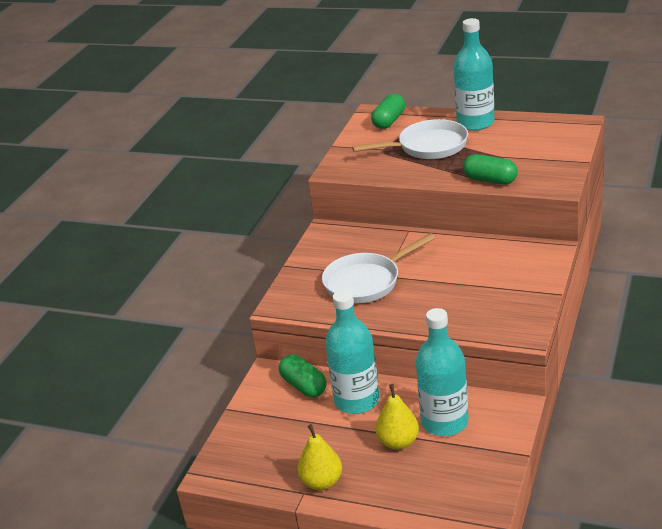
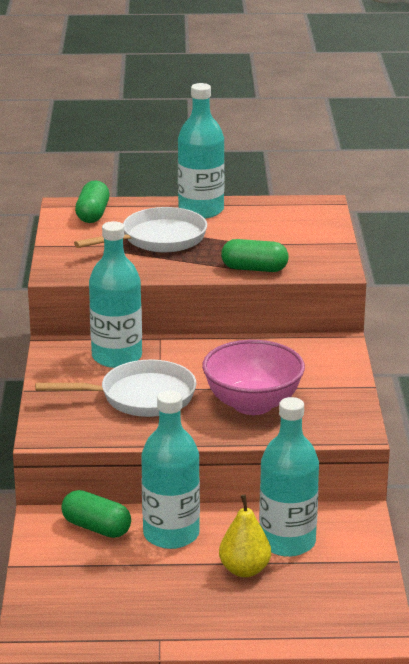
camera: 25 degrees left, 5 degrees down
yellow pear [297,424,342,490] -> none
white pan [322,233,435,304] -> white pan turned 135 degrees counterclockwise [35,359,196,417]
none -> turquoise bottle [89,221,142,368]
none -> pink bowl [202,340,305,415]

